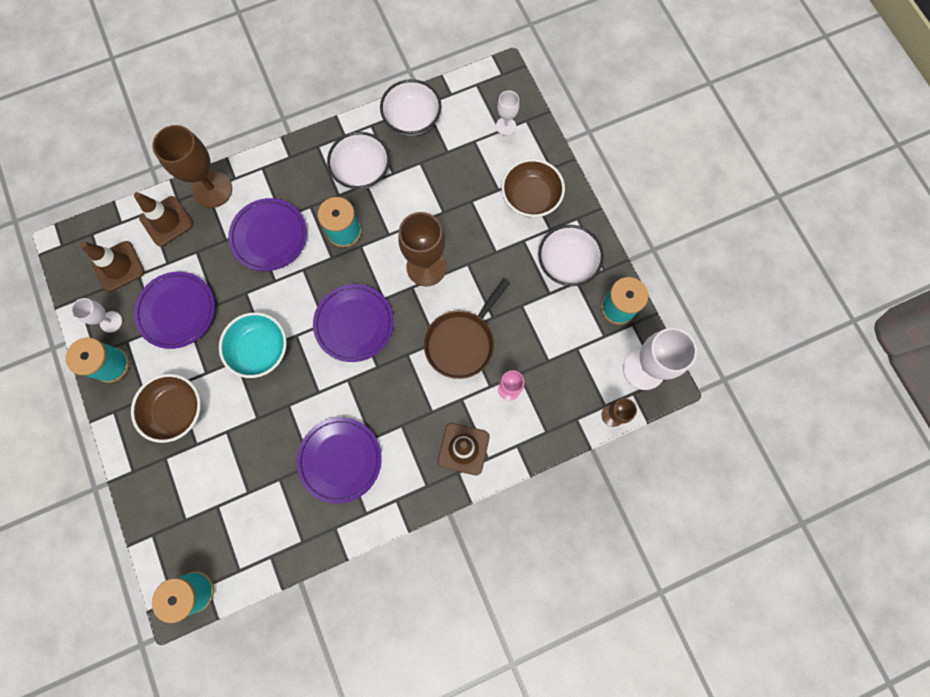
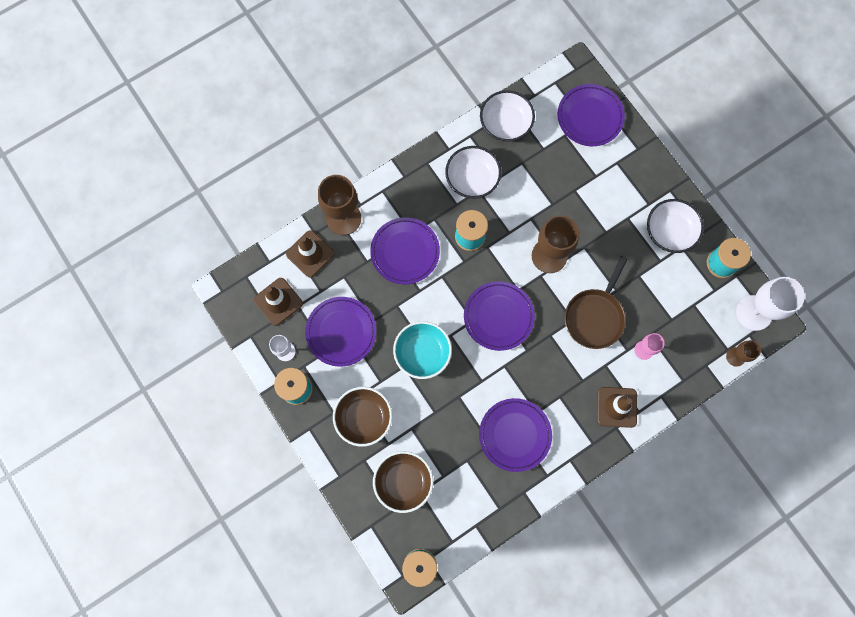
camera: 10 degrees left, 0 degrees up
white goblet [496,91,519,136] -> purple plate [557,84,625,146]
brown bowl [501,159,565,217] -> brown bowl moved to [373,451,433,513]

